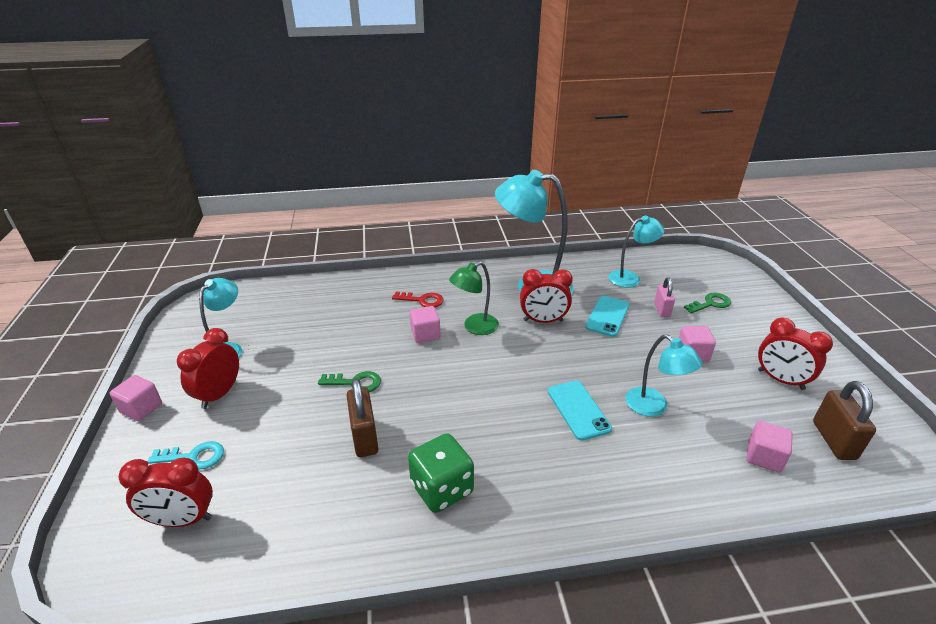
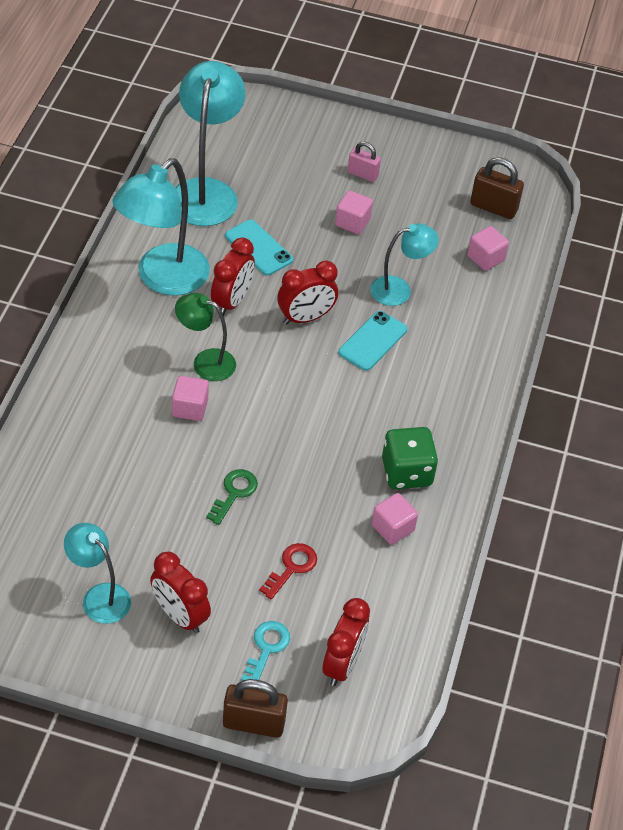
camera: 70 degrees left, 15 degrees up
pink cube [110,375,162,421] -> pink cube moved to [372,493,418,545]
brown padlock [347,378,378,457] -> brown padlock moved to [223,679,288,738]
red key [392,292,443,308] -> red key moved to [259,543,317,600]
green lamp [449,261,499,335] -> green lamp turned 120 degrees clockwise [175,293,236,381]
turquoise phone [548,381,612,441] -> turquoise phone turned 60 degrees counterclockwise [338,311,407,371]
turquoise lamp [609,216,664,288] -> turquoise lamp [175,61,246,226], size x1.74
pink padlock [654,278,675,317] -> pink padlock moved to [348,141,381,182]
green key [684,293,731,314] -> none
red clock [758,317,833,390] -> red clock moved to [277,261,338,324]

